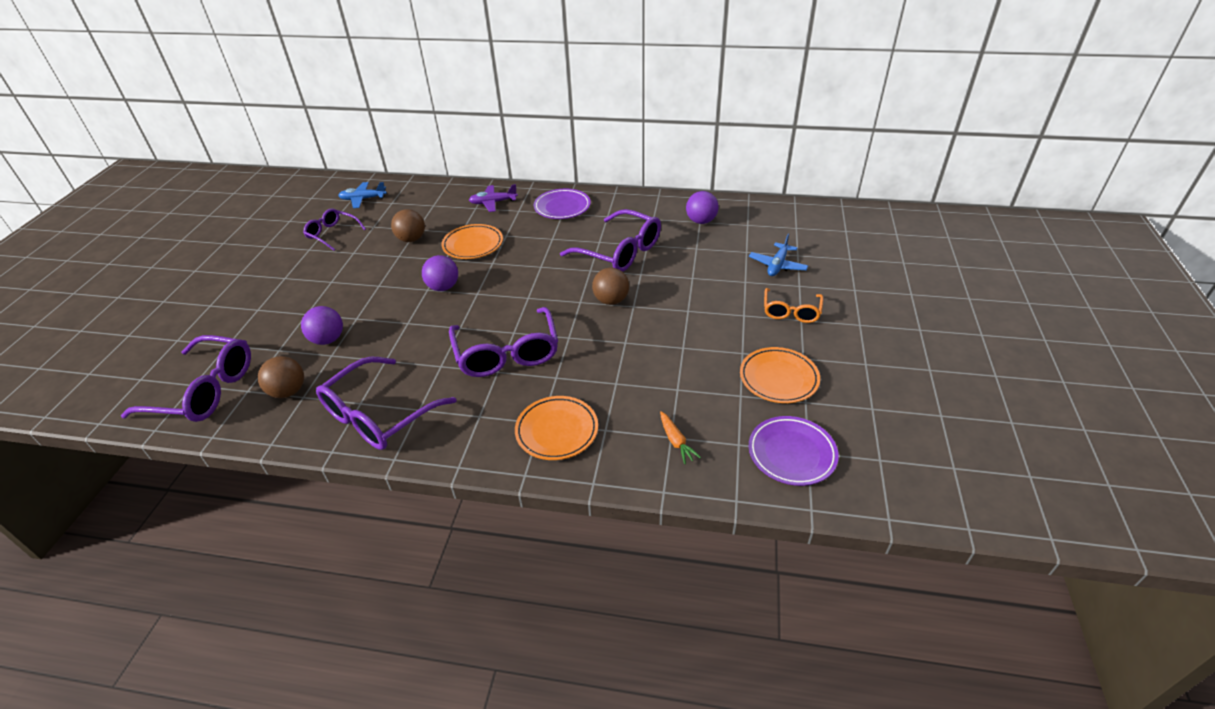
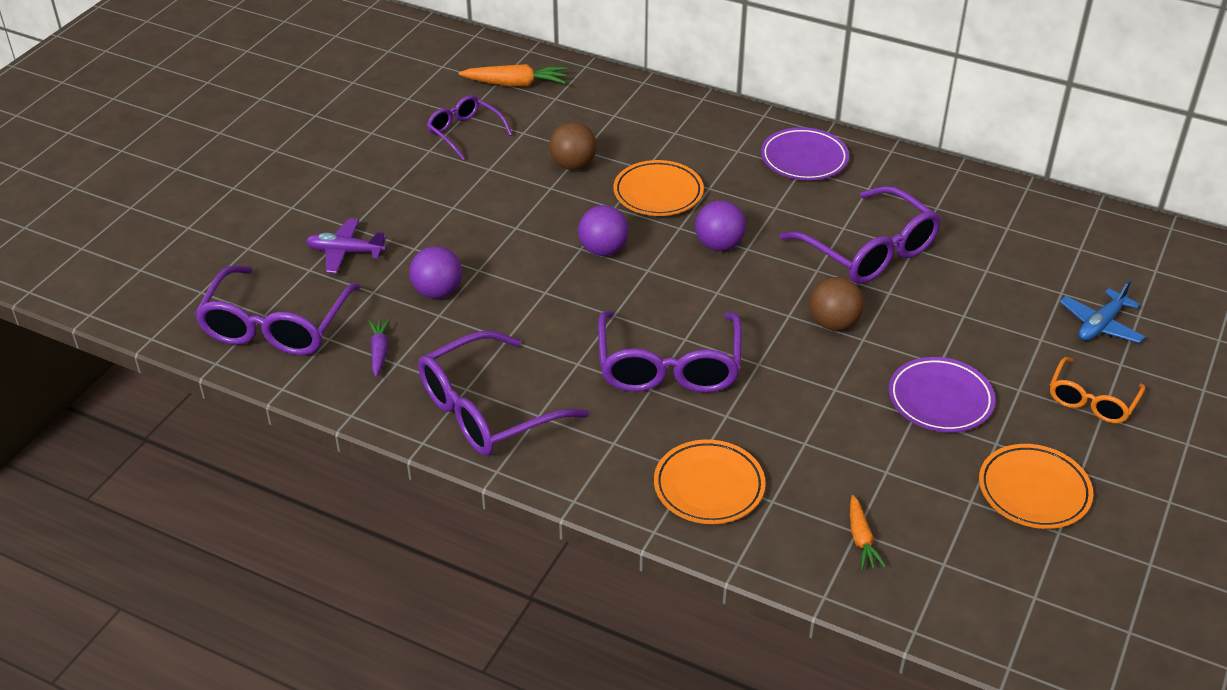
camera: 15 degrees right, 0 degrees up
purple glasses [121,335,251,422] -> purple glasses turned 75 degrees clockwise [195,266,360,355]
brown ball [258,356,304,398] -> purple carrot [368,319,390,377]
blue plane [338,182,387,208] -> orange carrot [458,64,567,87]
purple plane [469,184,518,212] -> purple plane moved to [306,218,386,274]
purple ball [686,191,719,224] -> purple ball moved to [695,200,746,251]
purple plate [749,416,839,486] -> purple plate moved to [889,357,995,432]

